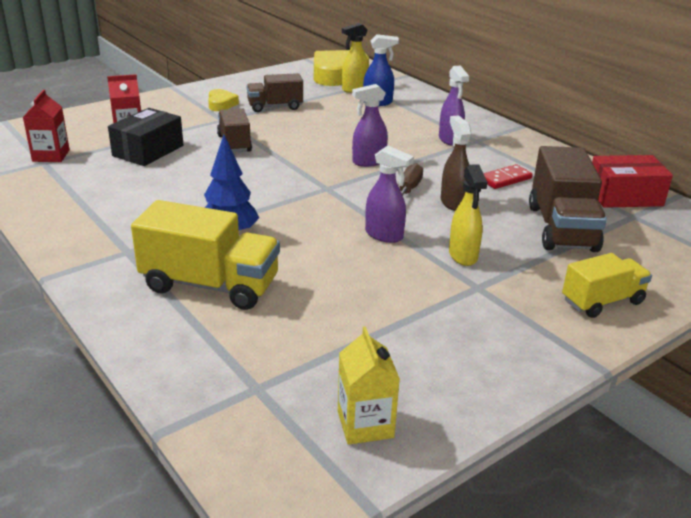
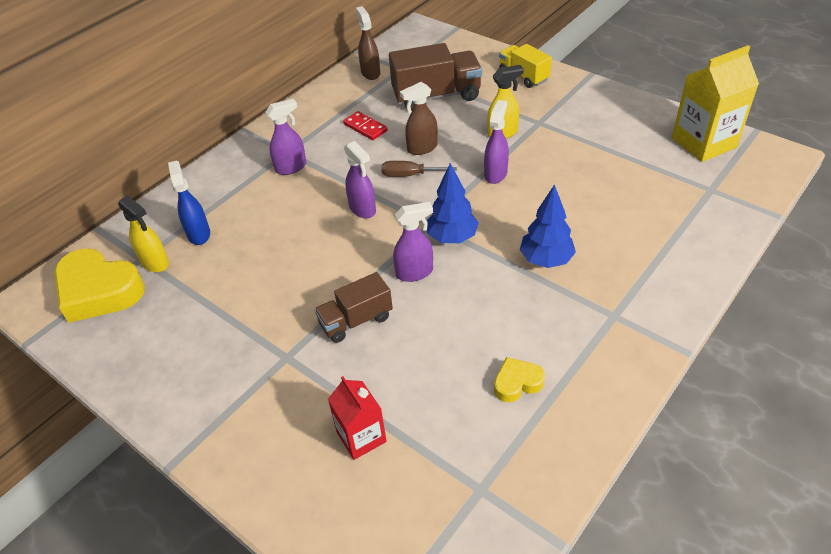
camera: 100 degrees left, 15 degrees up
red carton [23,89,70,162] -> none
black box [108,108,183,166] -> none
yellow truck [131,200,280,310] -> none
yellow heart [208,89,239,111] -> yellow heart moved to [494,357,545,402]
brown truck [247,73,303,112] -> none
yellow carton [338,326,400,445] -> yellow carton [672,45,759,162], size x1.66
red box [592,155,673,208] -> brown spray bottle [356,6,380,80]
none -> purple spray bottle [393,202,433,282]
none -> blue tree [427,163,479,243]

